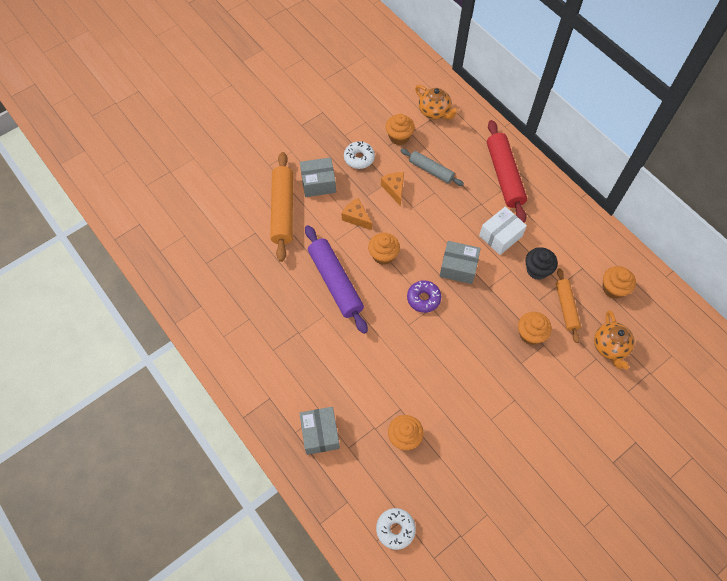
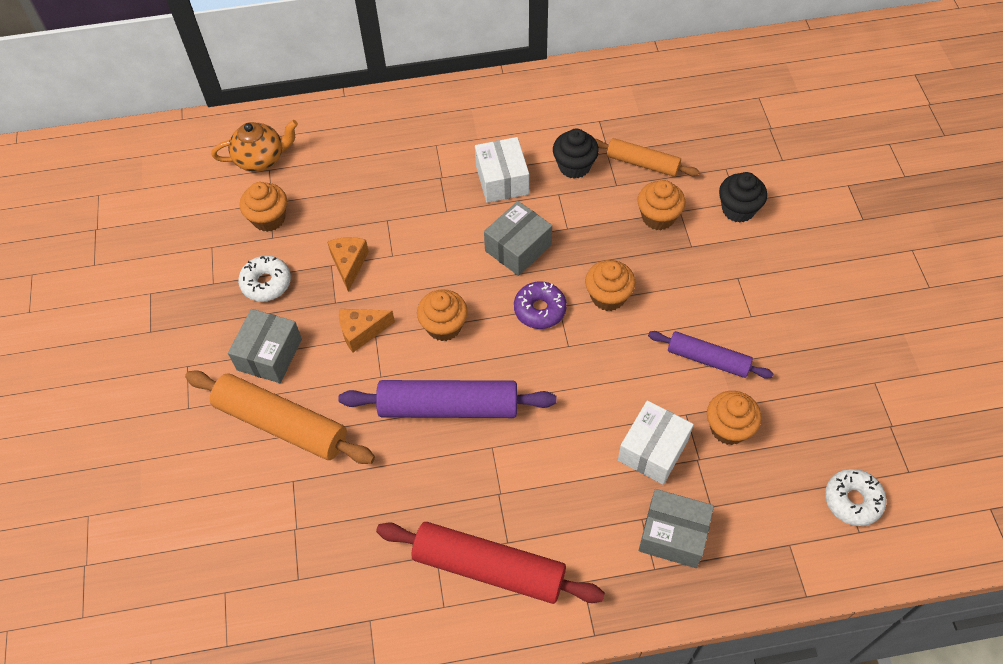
camera: 60 degrees left, 5 degrees down
orange cheese [381,172,404,206] -> orange cheese turned 75 degrees clockwise [327,237,369,292]
grey rolling pin [400,149,464,186] -> none
red rolling pin [487,120,527,223] -> red rolling pin moved to [376,522,605,604]
orange teapot [594,310,635,369] -> none
orange cupcake [603,266,636,299] -> orange cupcake moved to [585,260,636,311]
none -> white box [618,400,694,485]
none -> purple rolling pin [648,331,773,379]
none -> black cupcake [719,172,767,223]

